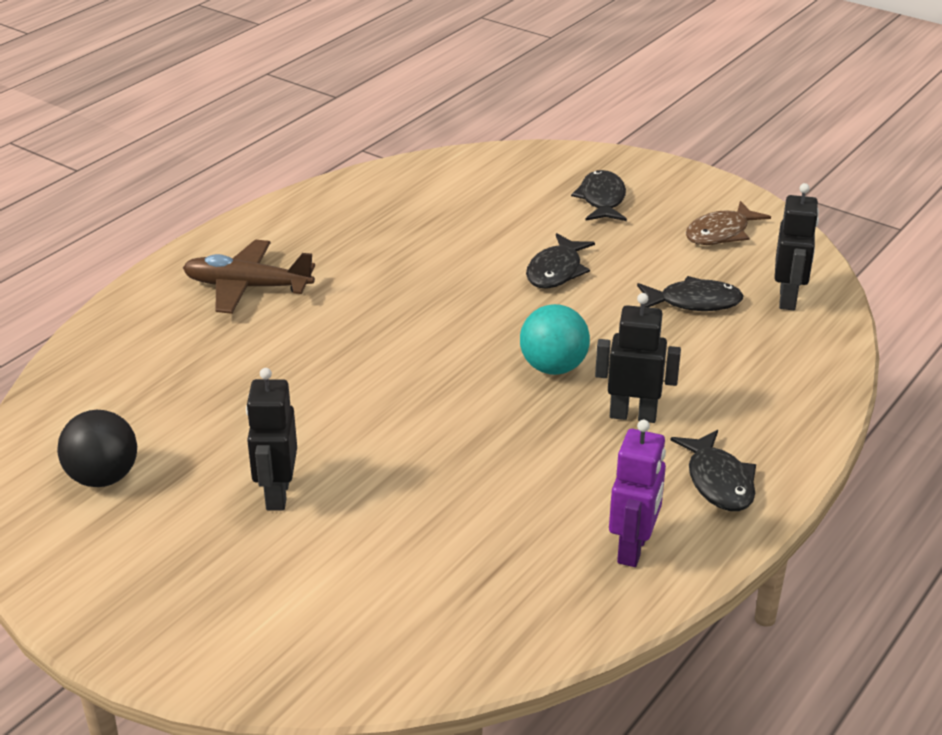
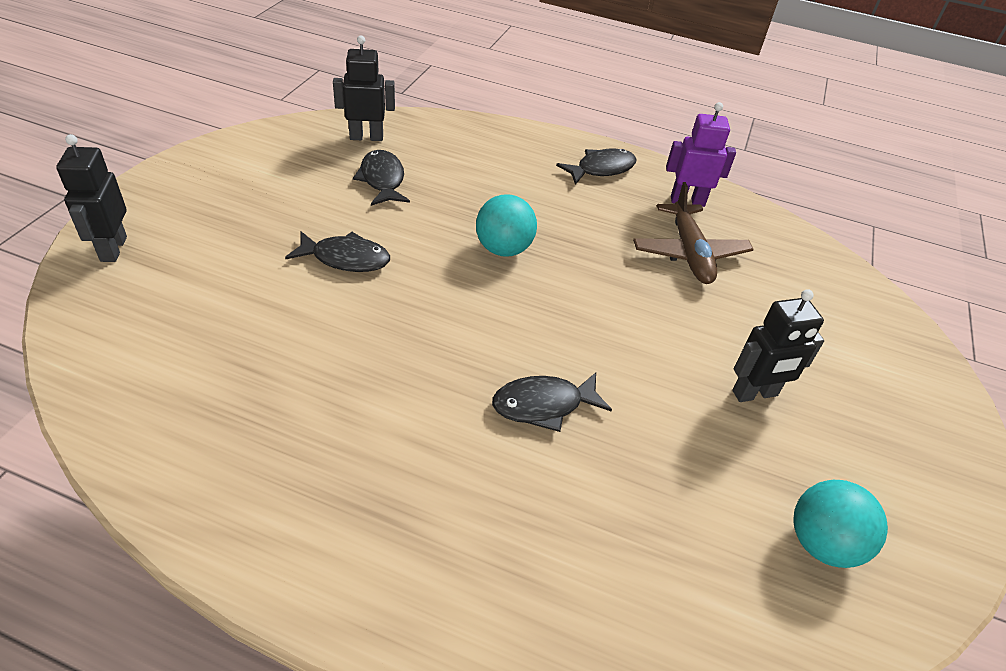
camera: 110 degrees left, 10 degrees up
black ball [57,410,137,487] -> turquoise ball [794,480,888,568]
brown plane [183,240,315,314] -> brown plane moved to [633,182,754,284]
black fish [571,170,627,221] -> black fish moved to [492,373,612,432]
black robot [595,293,681,423] -> black robot moved to [56,134,127,262]
brown fish [686,201,771,245] -> none

